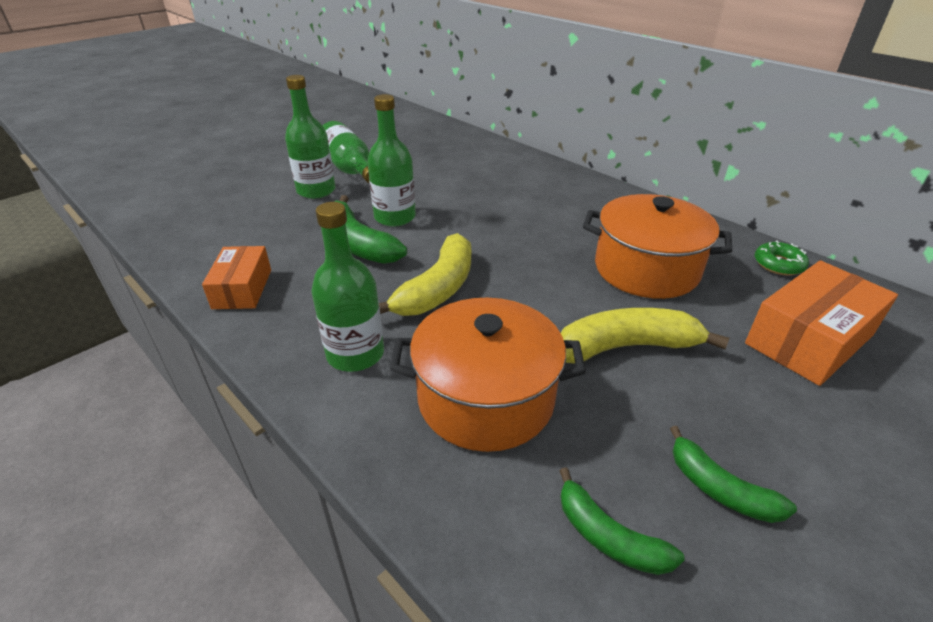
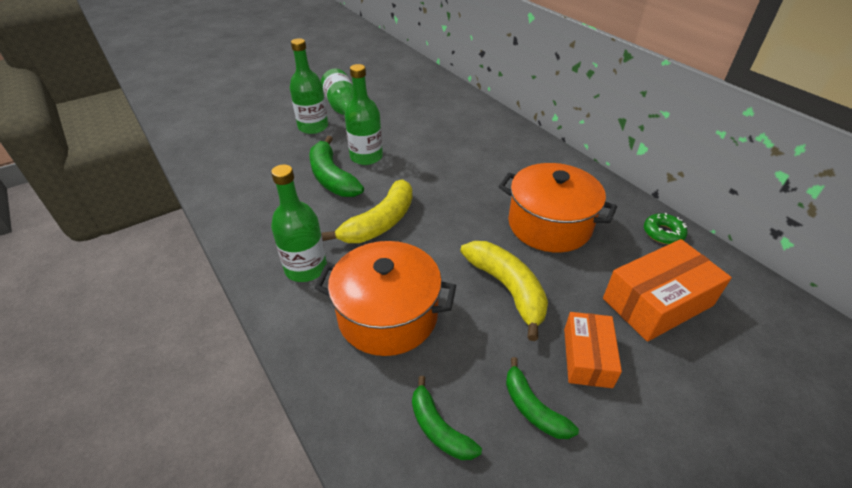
camera: 10 degrees right, 5 degrees up
orange box [202,246,271,309] -> orange box moved to [564,312,622,388]
yellow banana [561,308,729,364] -> yellow banana turned 60 degrees clockwise [460,241,548,341]

